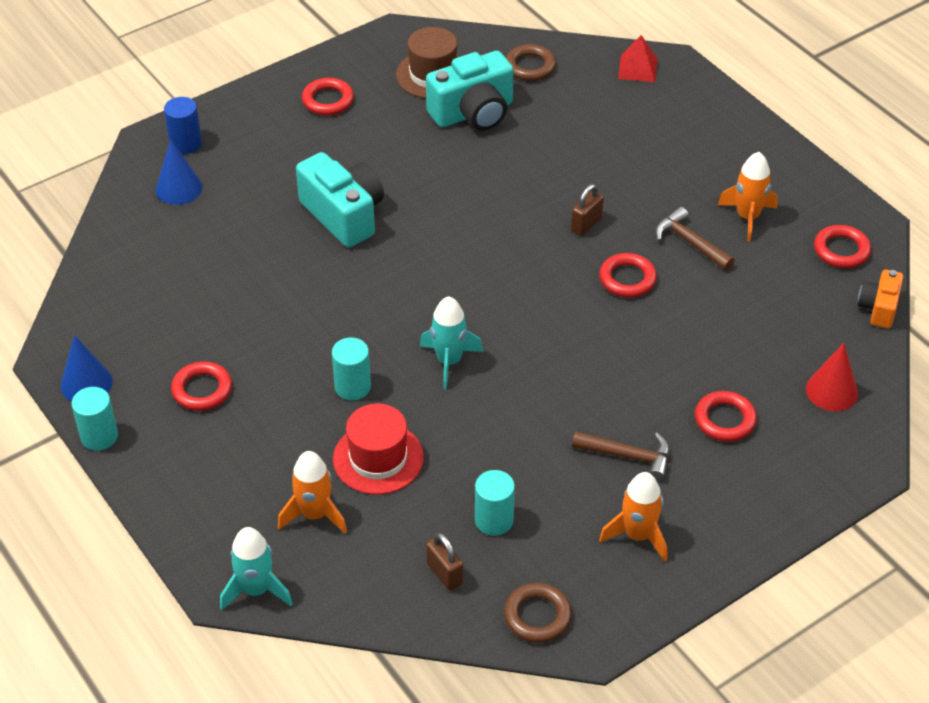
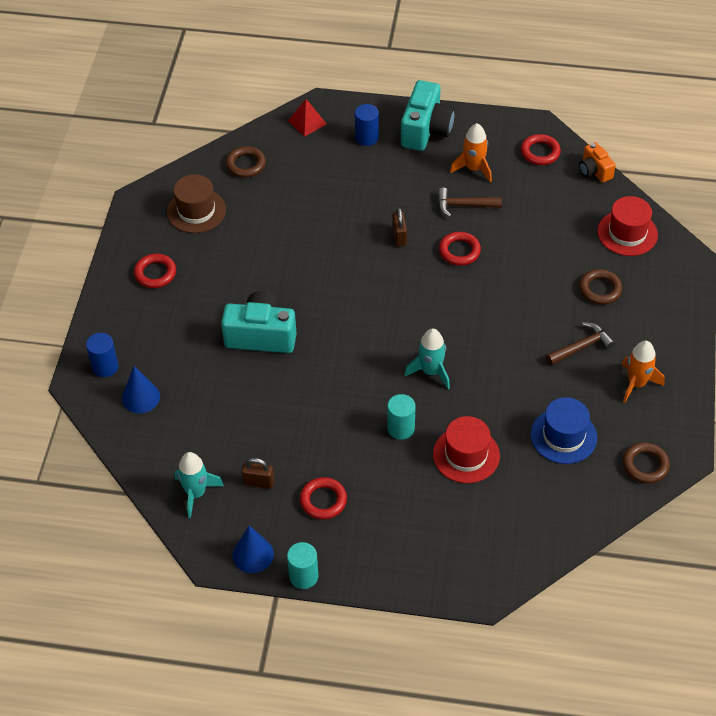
camera: 45 degrees left, 5 degrees up
turquoise rocket [220,527,293,611] -> turquoise rocket moved to [175,452,224,518]
orange rocket [278,451,347,534] -> none
turquoise camera [426,51,513,131] -> turquoise camera moved to [401,80,455,151]
brown padlock [426,533,463,591] -> brown padlock moved to [241,458,274,489]
turquoise cylinder [475,470,515,536] -> blue hat [531,397,597,464]
red ring [695,391,757,442] -> brown ring [579,269,622,305]
red cone [806,343,858,411] -> red hat [597,196,658,256]
none -> blue cylinder [355,104,379,146]

